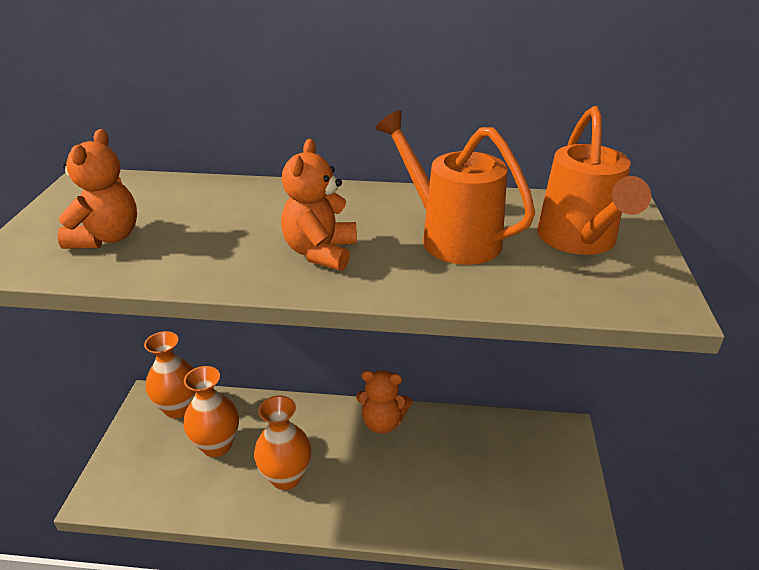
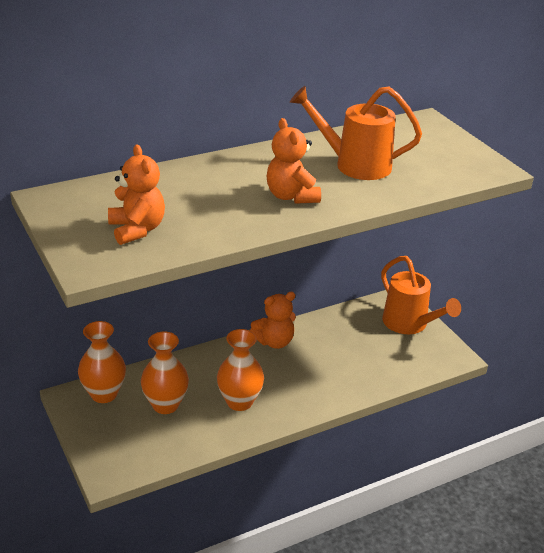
camera: 35 degrees left, 0 degrees up
orange watering can [537,106,651,255] -> orange watering can moved to [381,256,461,334]

